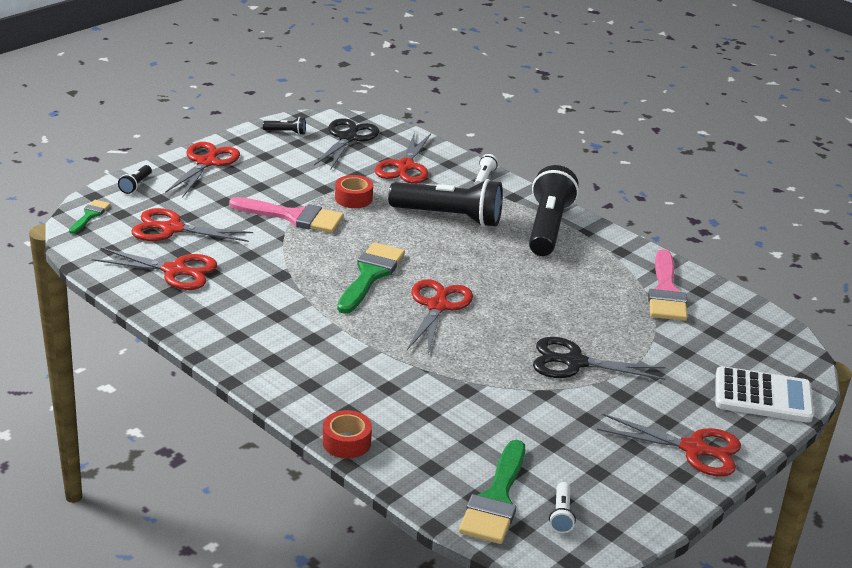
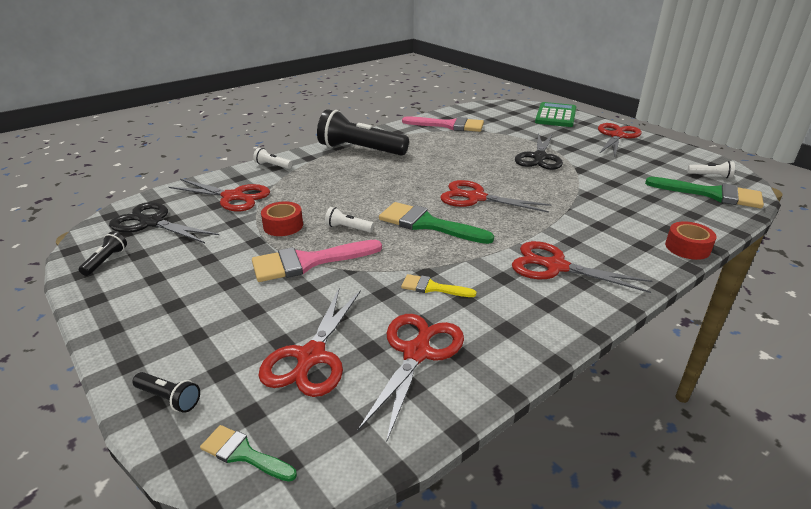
camera: 80 degrees left, 0 degrees up
red scissors [165,142,240,198] -> red scissors moved to [512,241,652,293]
pink brush [229,197,344,233] -> pink brush turned 135 degrees counterclockwise [252,240,382,282]
black flashlight [388,179,503,227] -> none
white calculator [716,366,814,423] -> green calculator [535,102,576,127]
none -> white flashlight [325,207,374,232]
none -> yellow brush [401,274,476,297]

